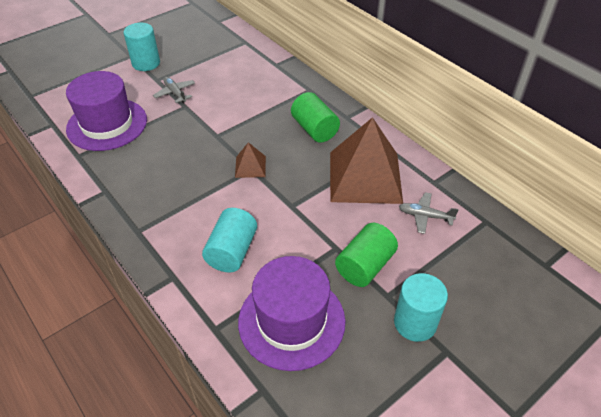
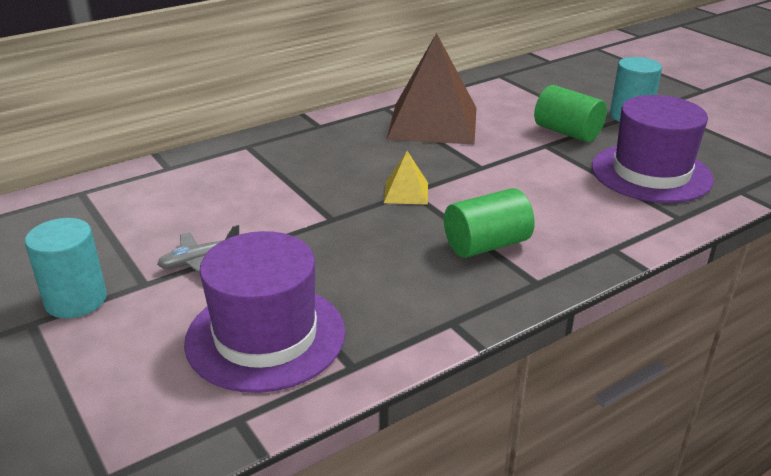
camera: 85 degrees left, 15 degrees down
turquoise cylinder [202,208,257,273] -> none
brown pyramid [235,142,266,178] -> yellow pyramid [384,151,428,205]
green cylinder [291,92,340,142] -> green cylinder moved to [444,188,535,258]
grey plane [399,192,459,234] -> none

